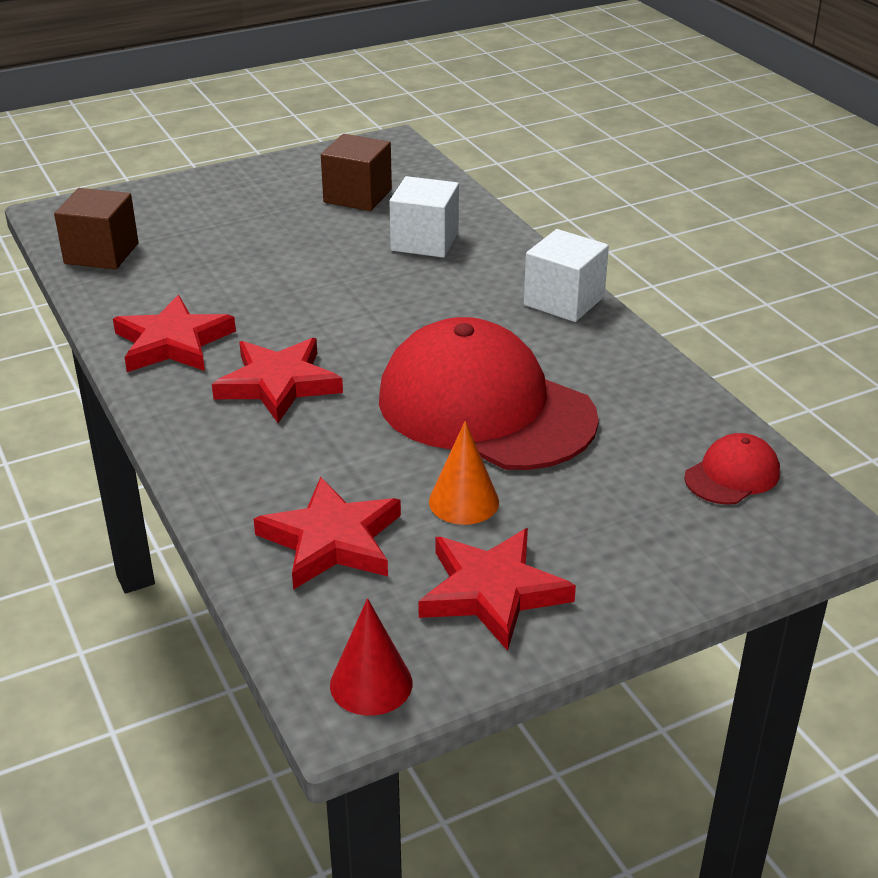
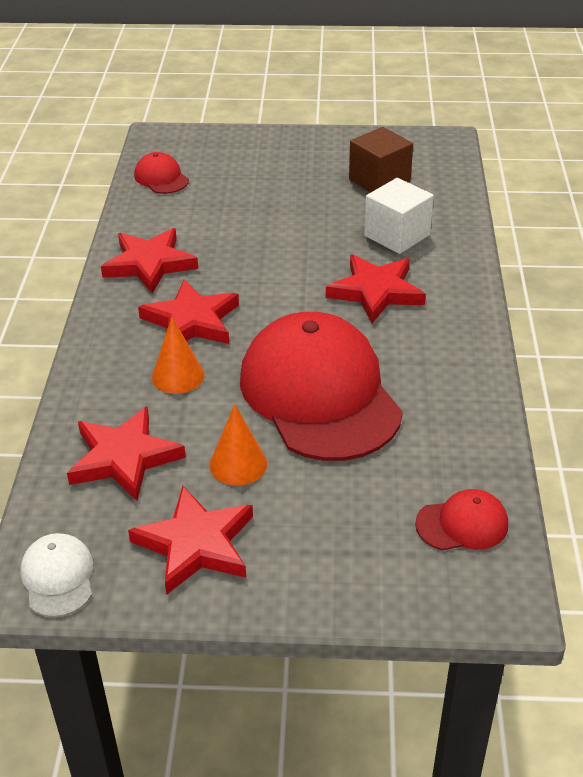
camera: 30 degrees right, 5 degrees up
brown cube [54,188,139,270] -> red cap [134,152,189,194]
red cone [330,598,412,716] -> white cap [20,533,93,617]
white cube [524,229,609,322] -> none
none -> orange cone [152,317,204,394]
none -> red star [326,254,426,323]

